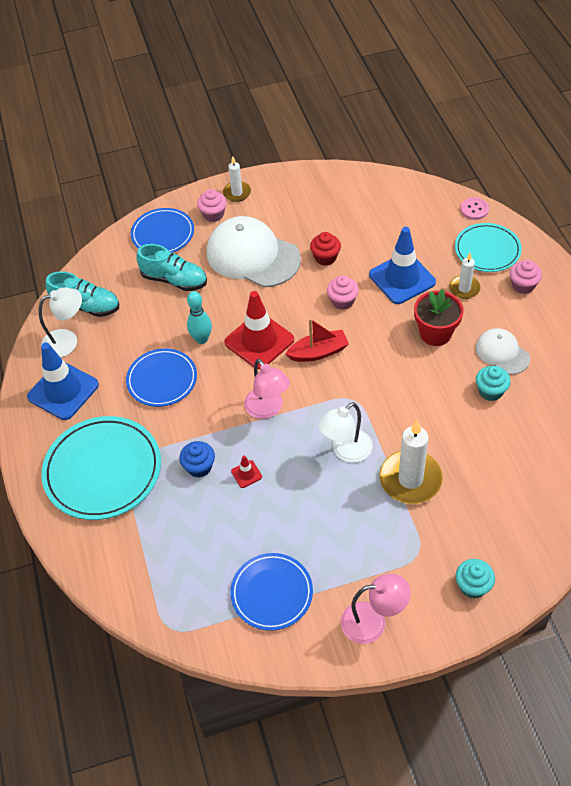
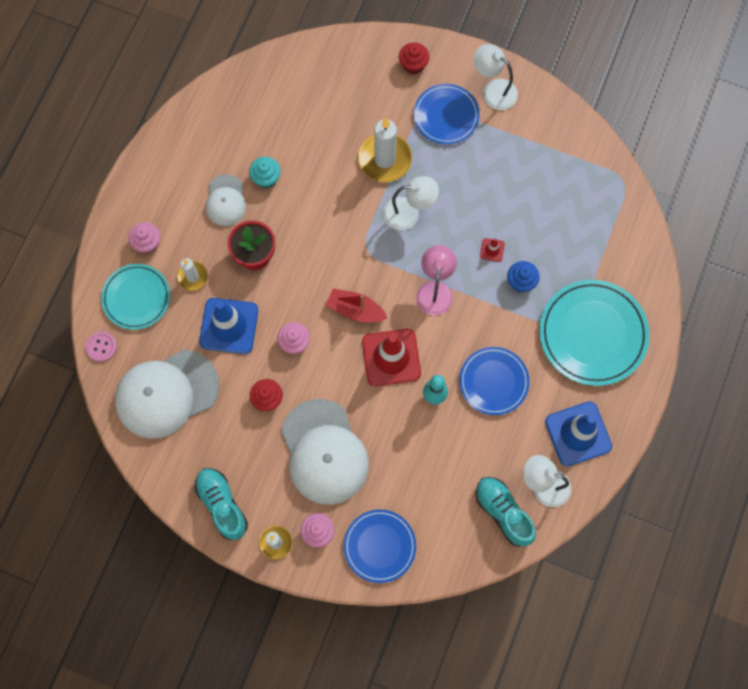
camera: 145 degrees left, 20 degrees up
turquoise shoe [136,244,207,291] -> turquoise shoe moved to [194,468,248,540]
blue plate [230,553,313,631] -> blue plate moved to [414,84,480,144]
pink lamp [341,574,411,644] -> white lamp [474,44,518,110]
turquoise cupcake [456,559,495,599] -> red cupcake [399,43,429,74]
none -> white cap [115,350,219,439]

